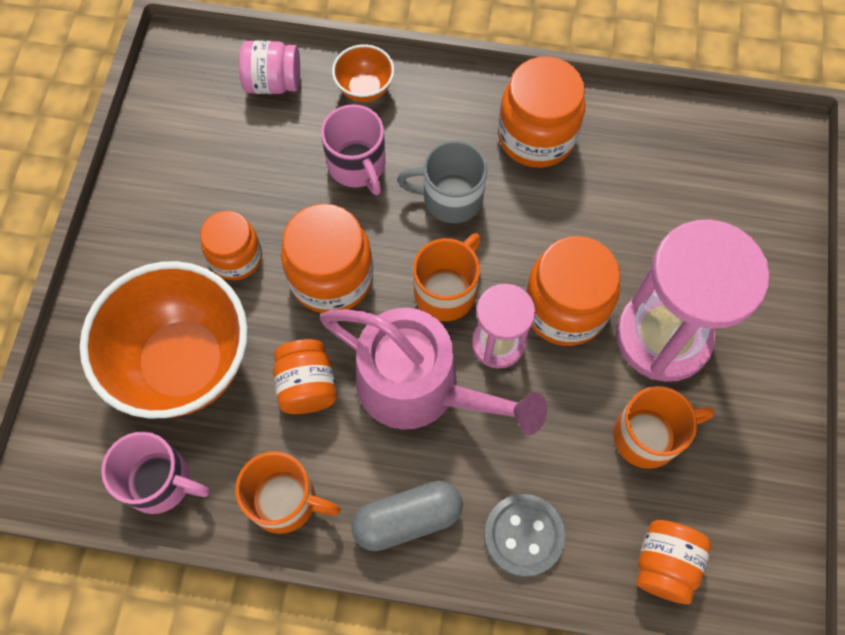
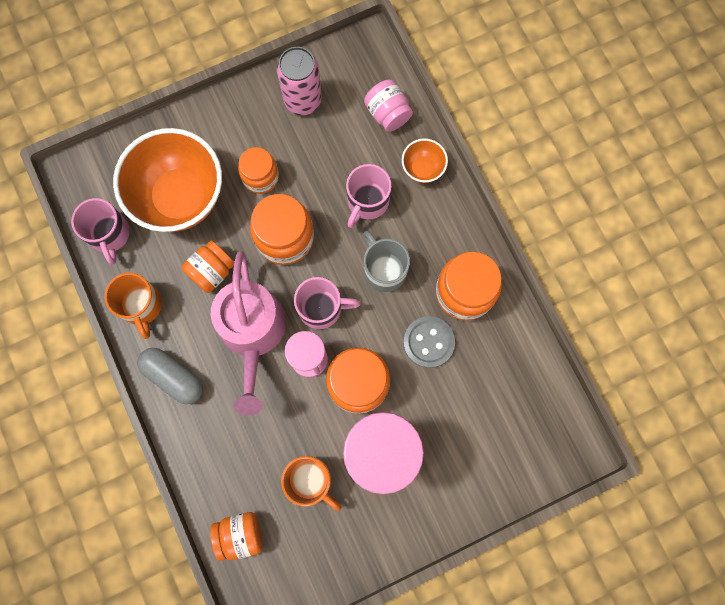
camera: 55 degrees right, 10 degrees up
orange mug [413,233,481,321] -> pink mug [294,277,361,329]
grey button [484,494,565,577] -> grey button moved to [403,316,455,368]
none -> pink can [277,47,322,115]

